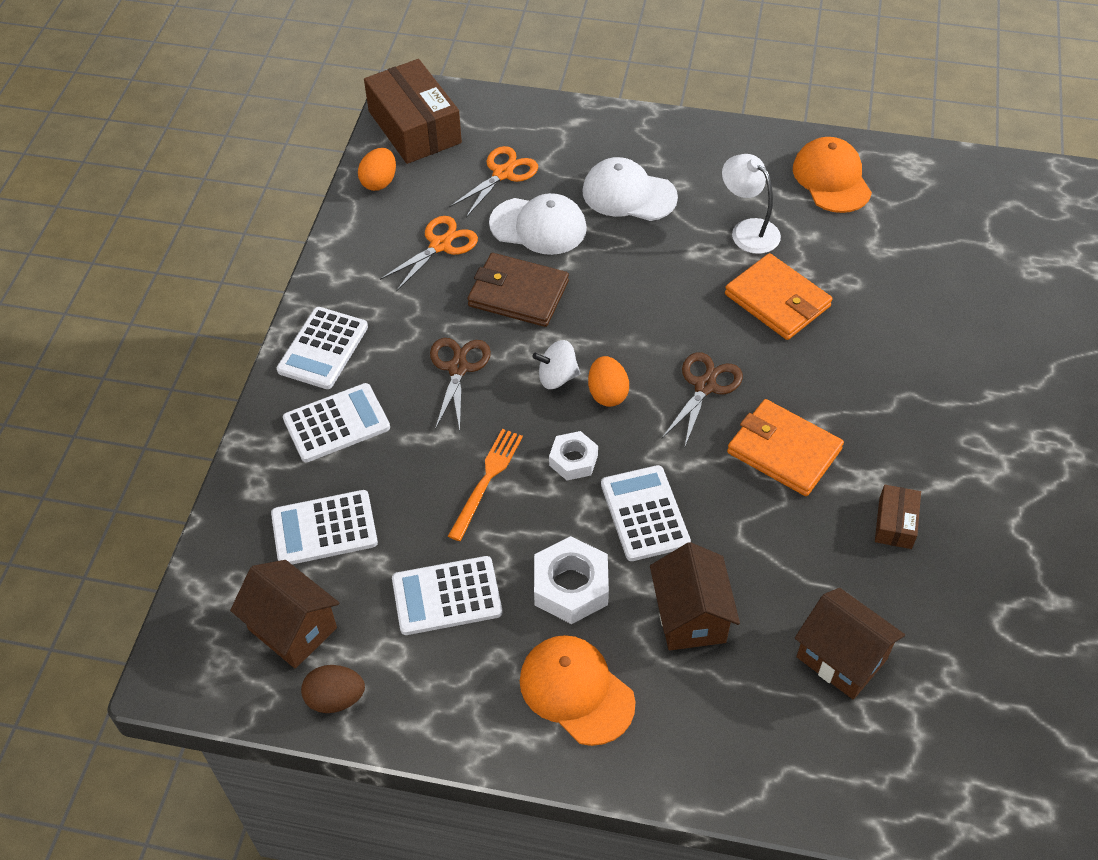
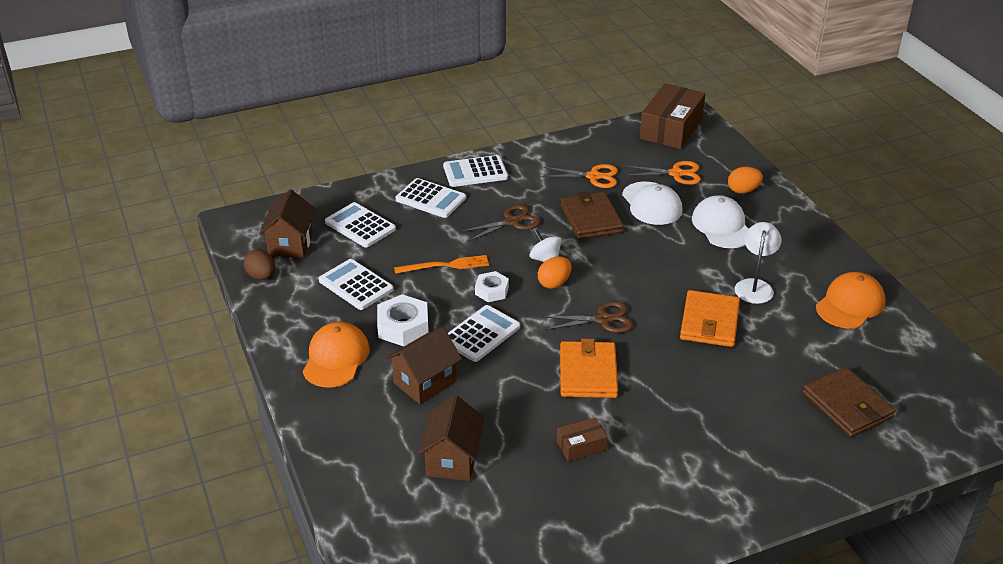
camera: 55 degrees right, 15 degrees down
orange egg [358,148,396,191] -> orange egg moved to [728,167,763,194]
none -> brown wallet [802,367,896,437]

